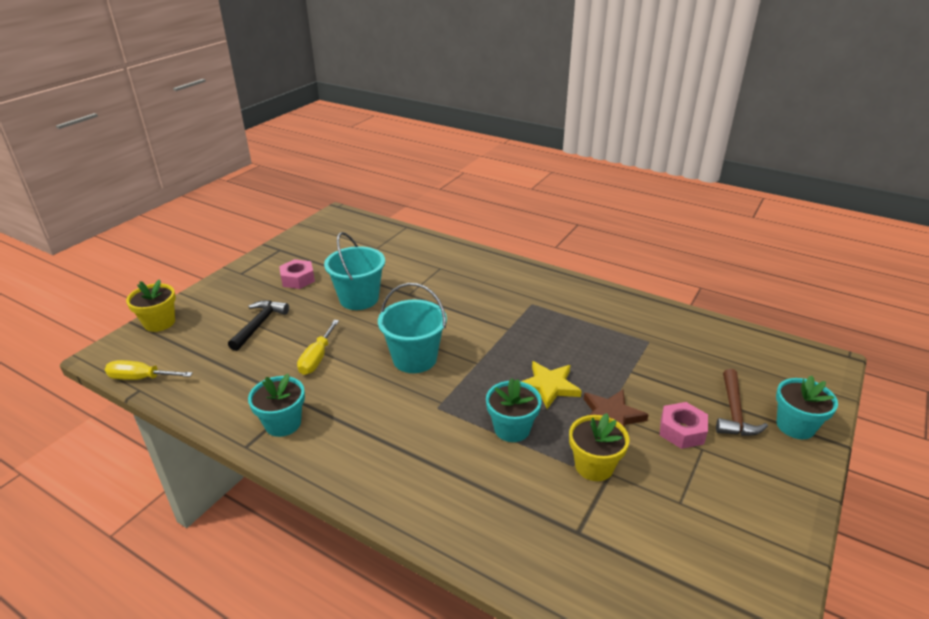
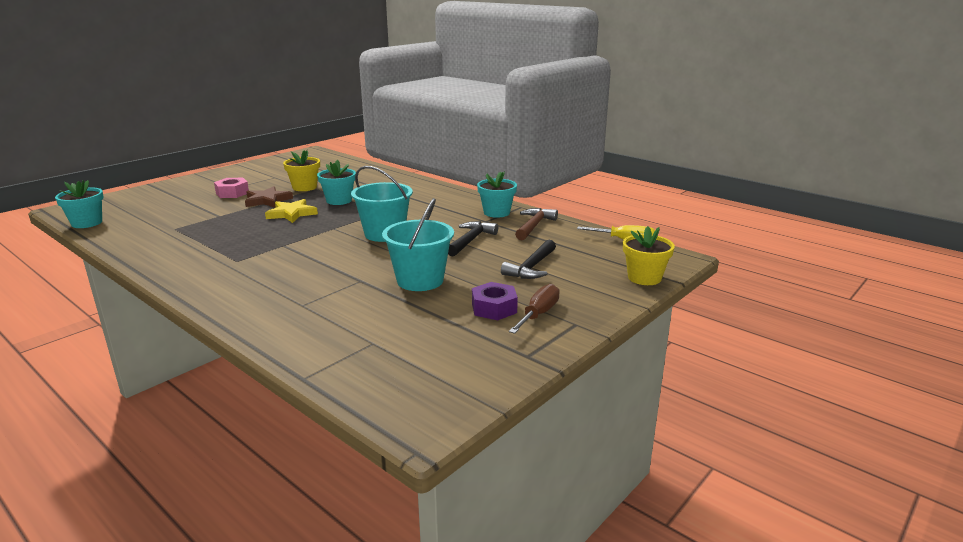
camera: 170 degrees left, 10 degrees down
pink nut [279,259,315,289] -> purple nut [472,282,518,320]
yellow screwdriver [297,320,339,375] -> black hammer [448,221,498,257]
brown hammer [716,369,768,436] -> brown hammer moved to [515,208,558,241]
turquoise flower pot [776,376,838,439] -> turquoise flower pot moved to [55,180,104,228]
none -> brown screwdriver [509,284,560,334]

